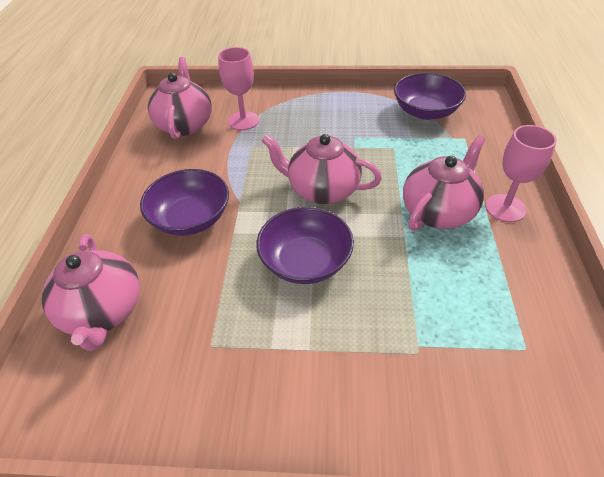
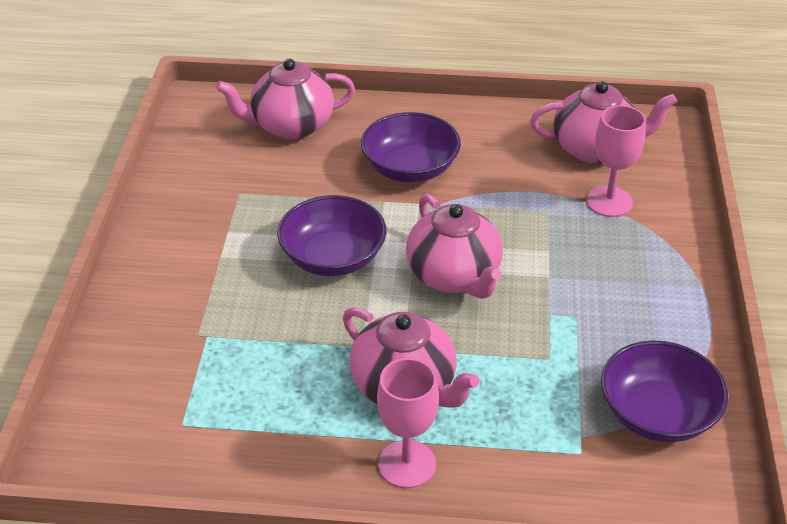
camera: 90 degrees right, 5 degrees down
pink teapot [262,134,382,204] -> pink teapot turned 135 degrees clockwise [406,194,503,299]

